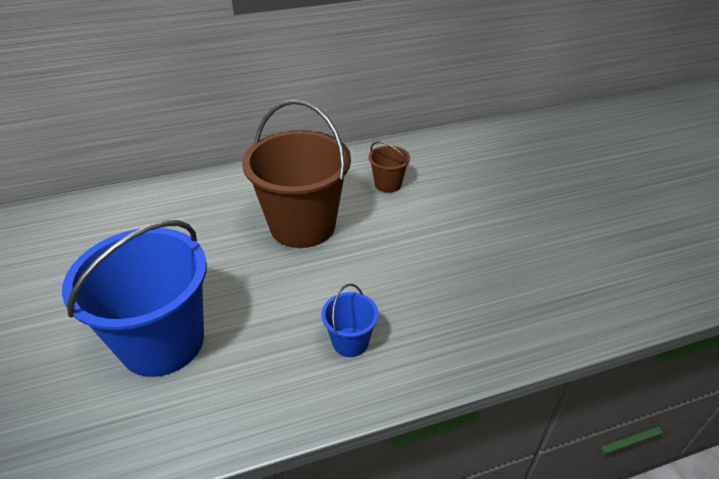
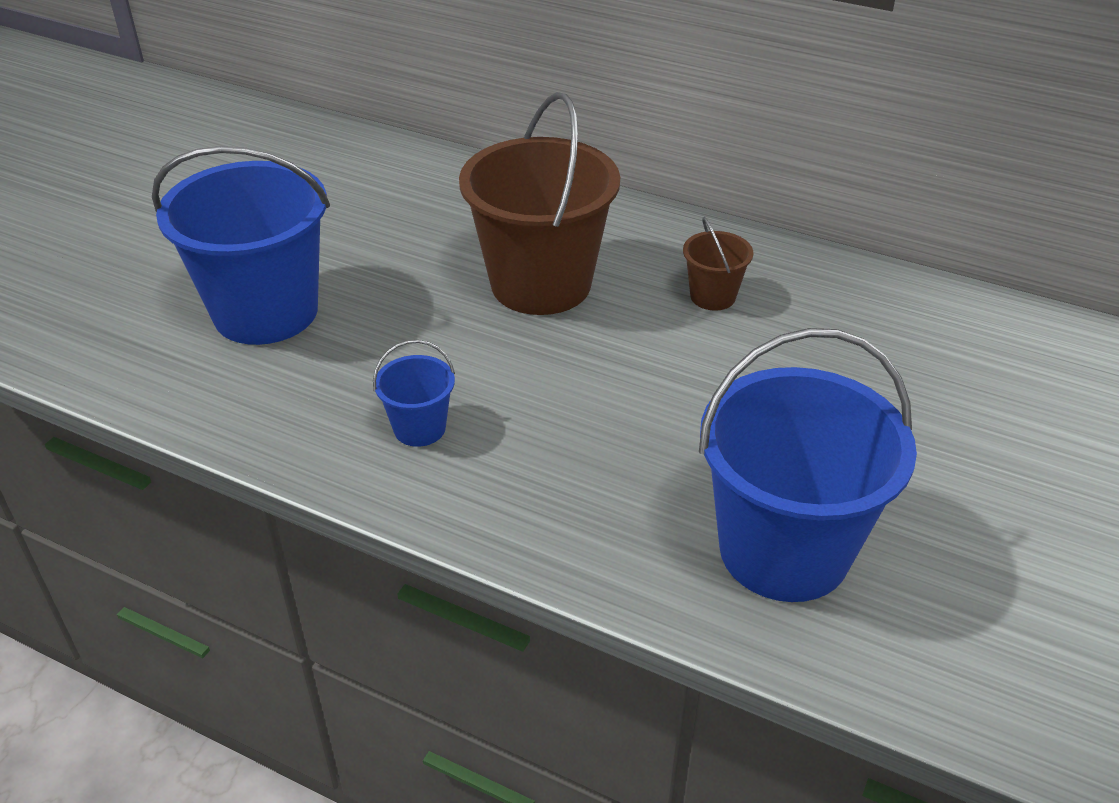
camera: 45 degrees right, 0 degrees up
none -> blue bucket [699,328,917,602]

